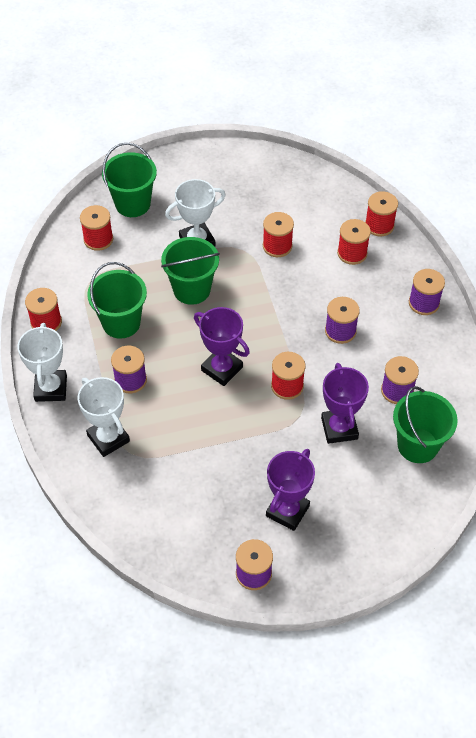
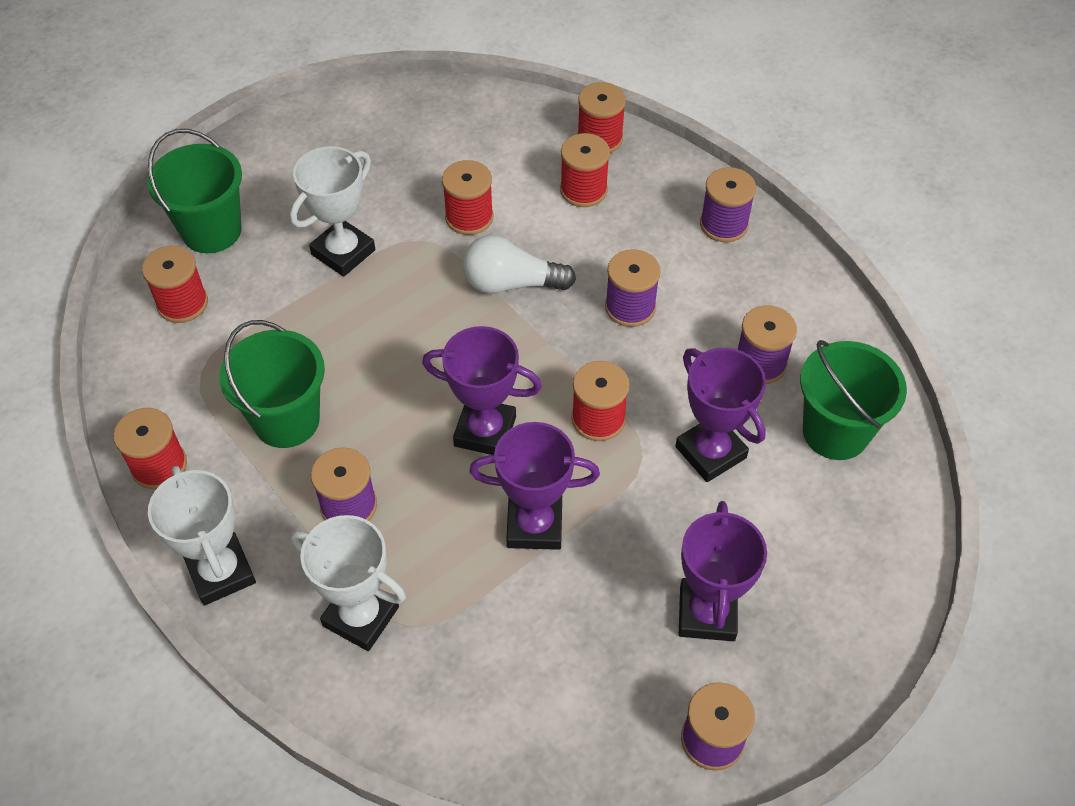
camera: 25 degrees left, 0 degrees up
green bucket [161,237,220,305] -> none
none -> white light bulb [463,235,576,294]
none -> purple trophy [469,422,600,550]

